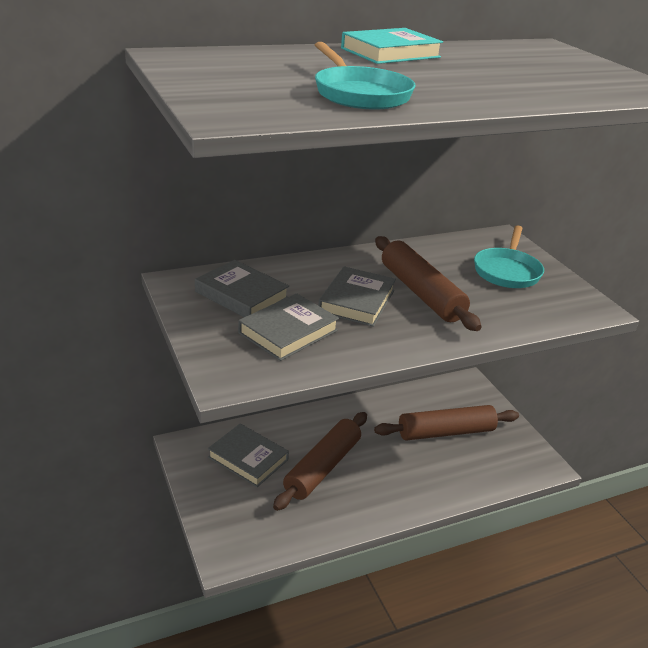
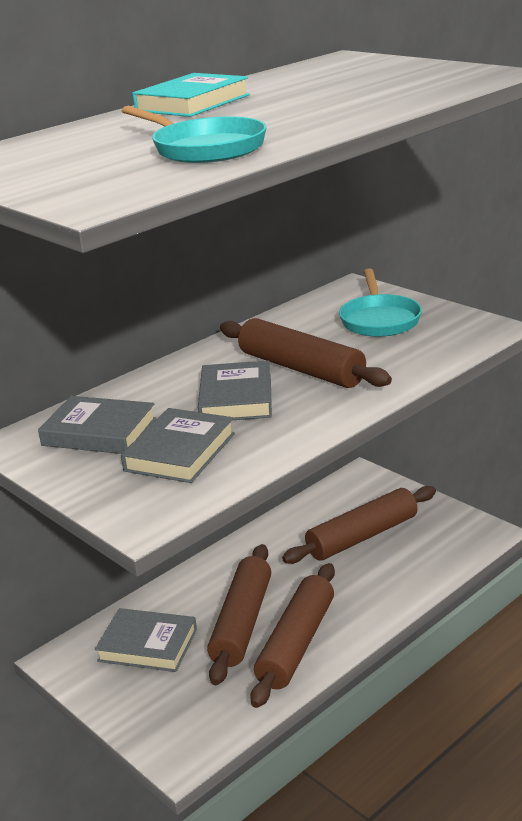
camera: 15 degrees left, 5 degrees down
none -> brown rolling pin [250,563,335,708]

